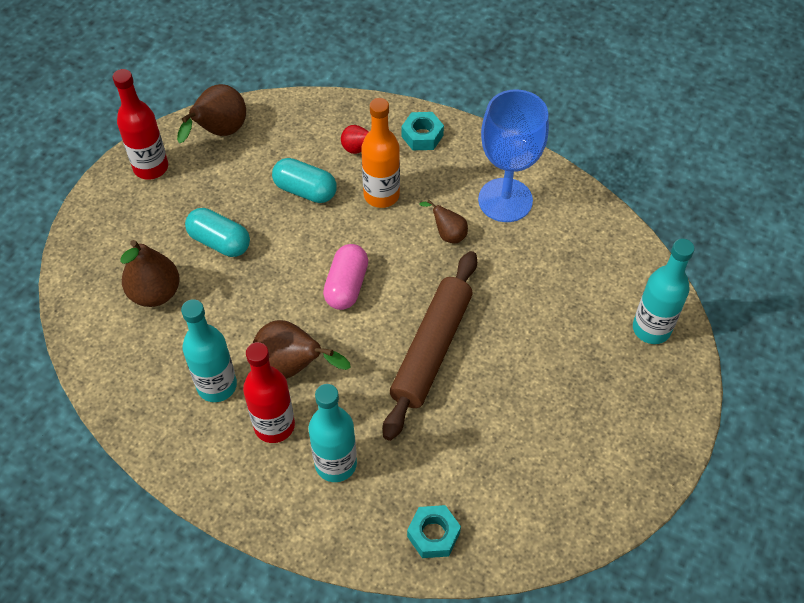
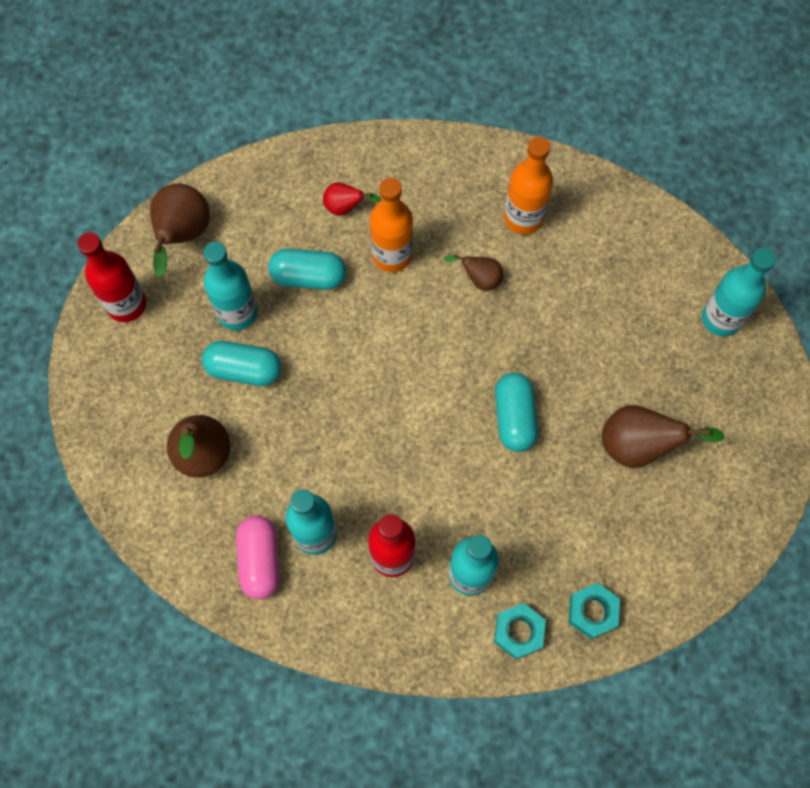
camera: 20 degrees left, 15 degrees up
brown pear [253,320,351,379] -> brown pear moved to [602,405,725,468]
pink capsule [323,244,368,310] -> pink capsule moved to [236,515,280,599]
brown rolling pin [383,251,477,441] -> turquoise capsule [495,373,538,452]
turquoise nut [401,112,444,150] -> turquoise nut moved to [494,603,546,659]
blue goblet [478,89,549,222] -> orange bottle [504,136,553,235]
none -> turquoise bottle [204,241,258,331]

